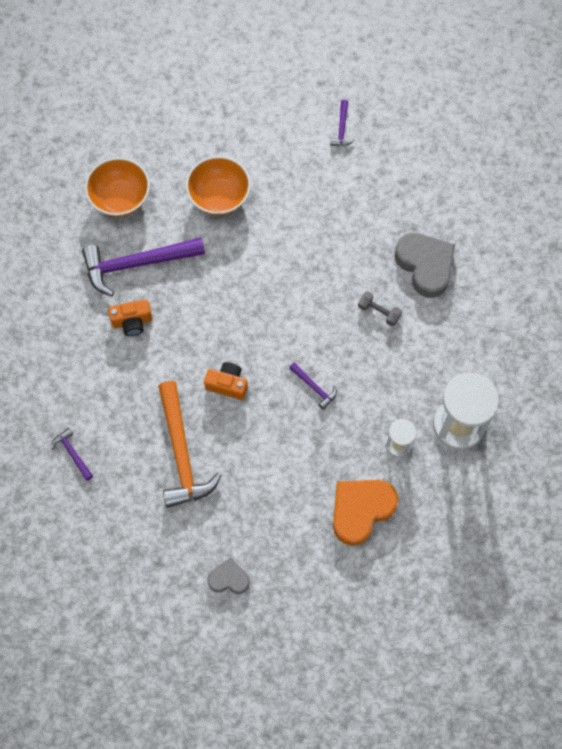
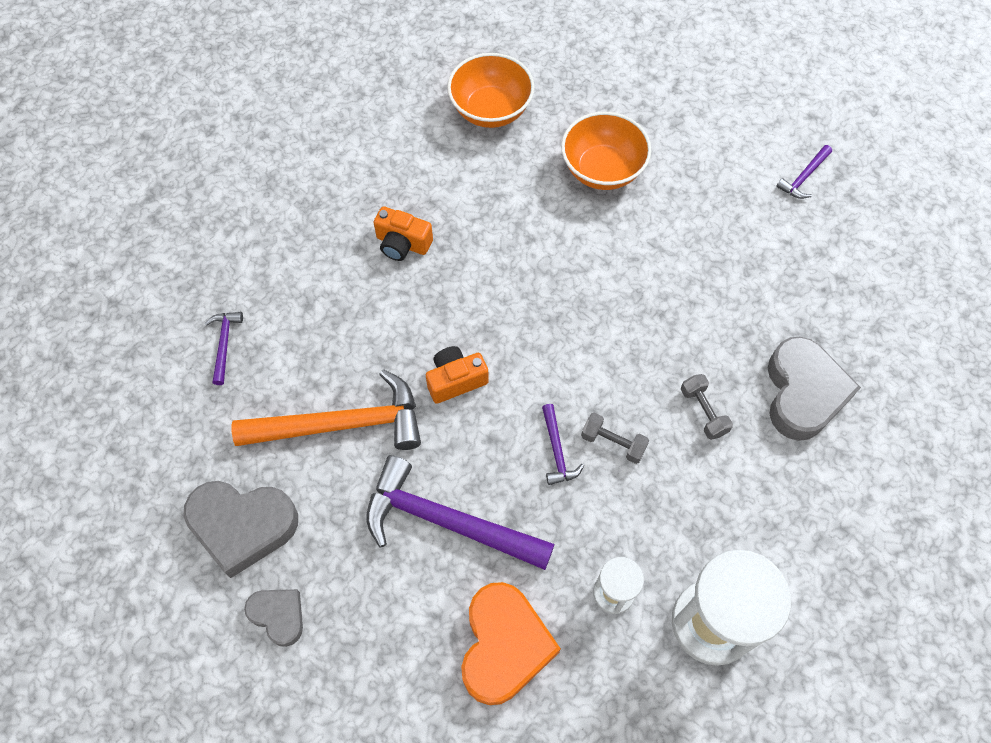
camera: 35 degrees right, 5 degrees down
purple hammer [82,238,205,296] -> purple hammer moved to [366,455,555,570]
orange hammer [158,381,221,508] -> orange hammer turned 120 degrees counterclockwise [231,370,421,450]
orange camera [204,362,248,400] -> orange camera turned 75 degrees counterclockwise [426,346,489,404]
orange heart [333,480,398,546] -> orange heart turned 105 degrees clockwise [461,582,561,705]
none -> grey heart [183,481,298,578]
none -> grey dumbbell [581,413,649,464]

